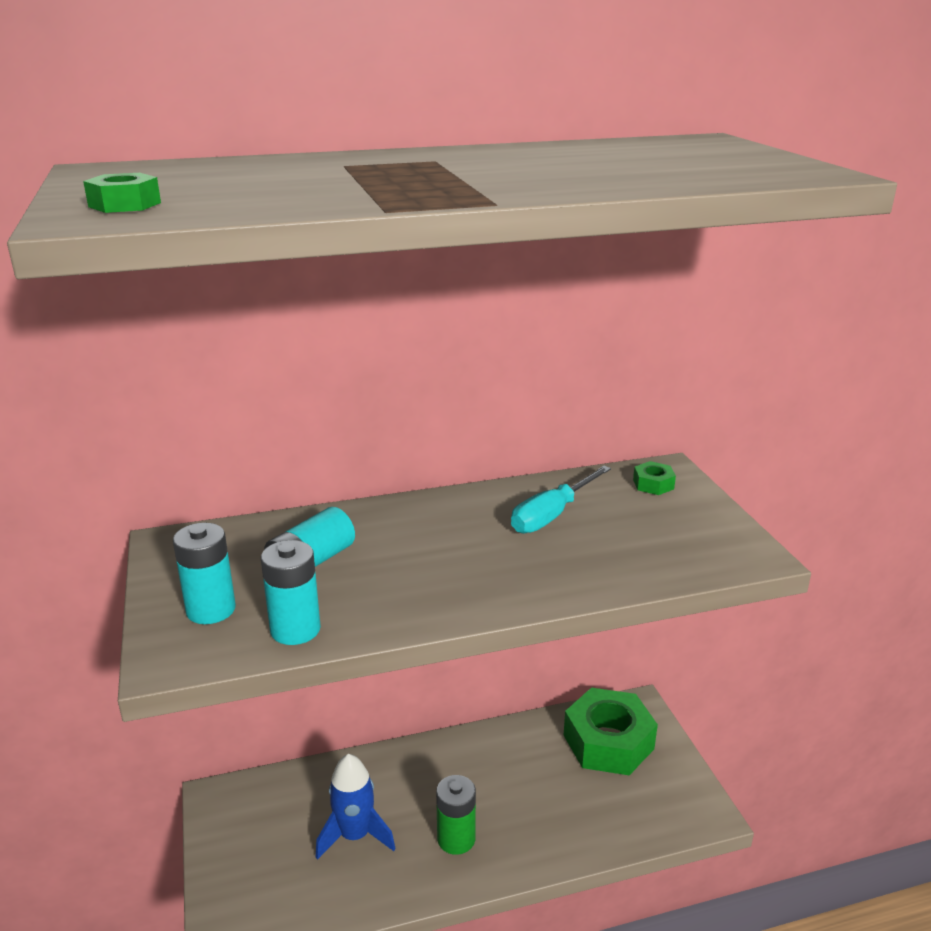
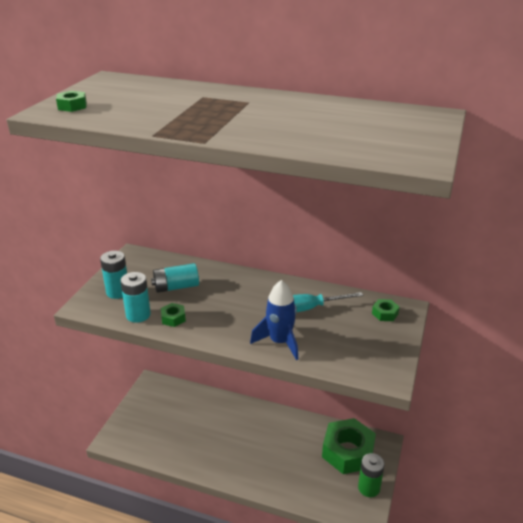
camera: 35 degrees right, 5 degrees up
blue rocket [316,754,395,860] -> blue rocket moved to [250,280,298,360]
green battery [436,775,476,855] -> green battery moved to [358,453,385,497]
none -> green nut [161,303,186,327]

